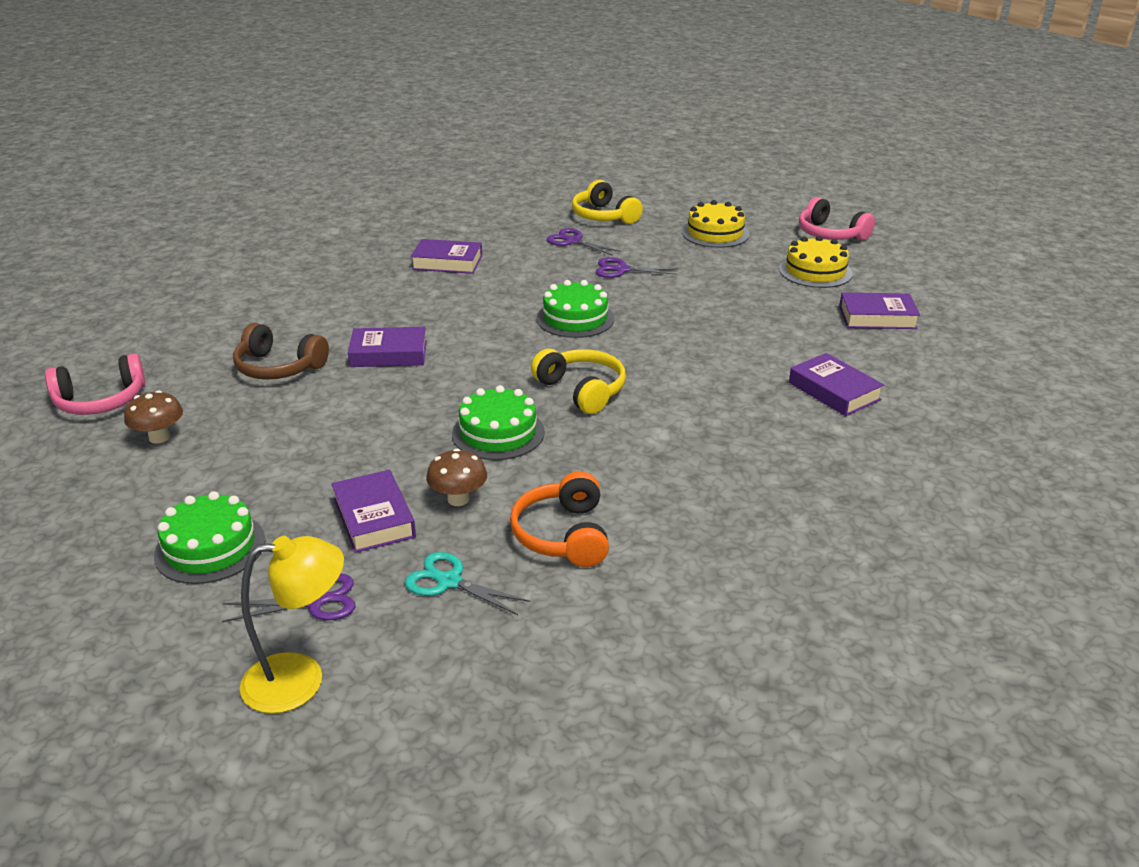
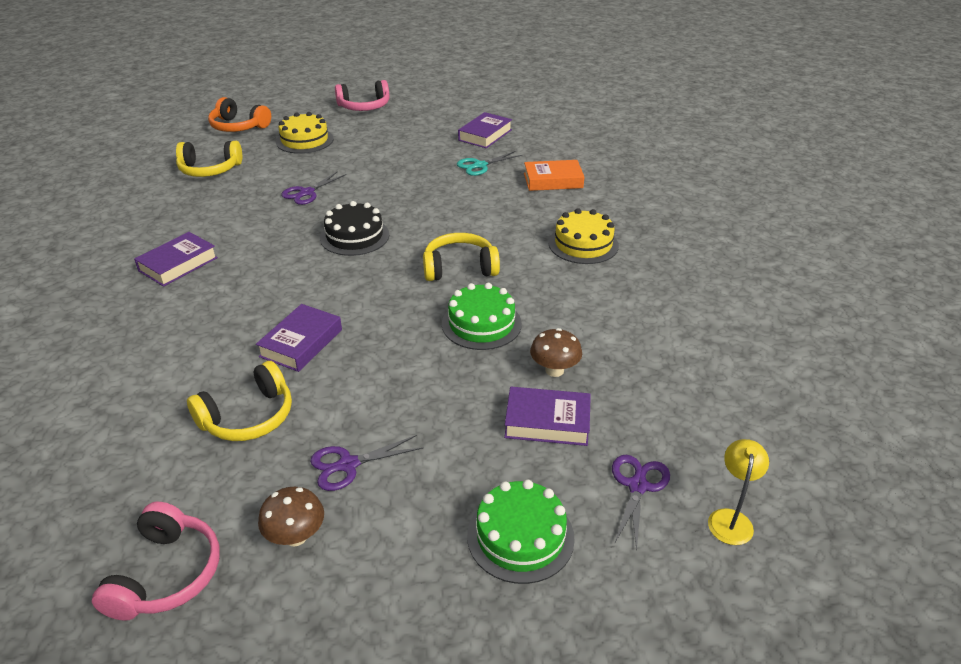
camera: 60 degrees left, 5 degrees up
brown headphones [233,323,329,379] -> yellow headphones [187,361,292,441]
yellow lamp [240,536,344,714] -> yellow lamp [708,439,769,545], size x0.65
turquoise scissors [405,552,530,615] -> turquoise scissors moved to [457,151,522,176]
orange headphones [510,471,609,567] -> orange headphones moved to [208,97,271,132]
green cake [536,280,615,338] -> black cake [320,201,389,256]
purple scissors [547,228,621,255] -> purple scissors moved to [310,435,423,491]
yellow cake [779,236,853,288] -> yellow cake moved to [549,208,619,264]
purple book [789,353,884,416] -> orange book [524,160,584,191]

